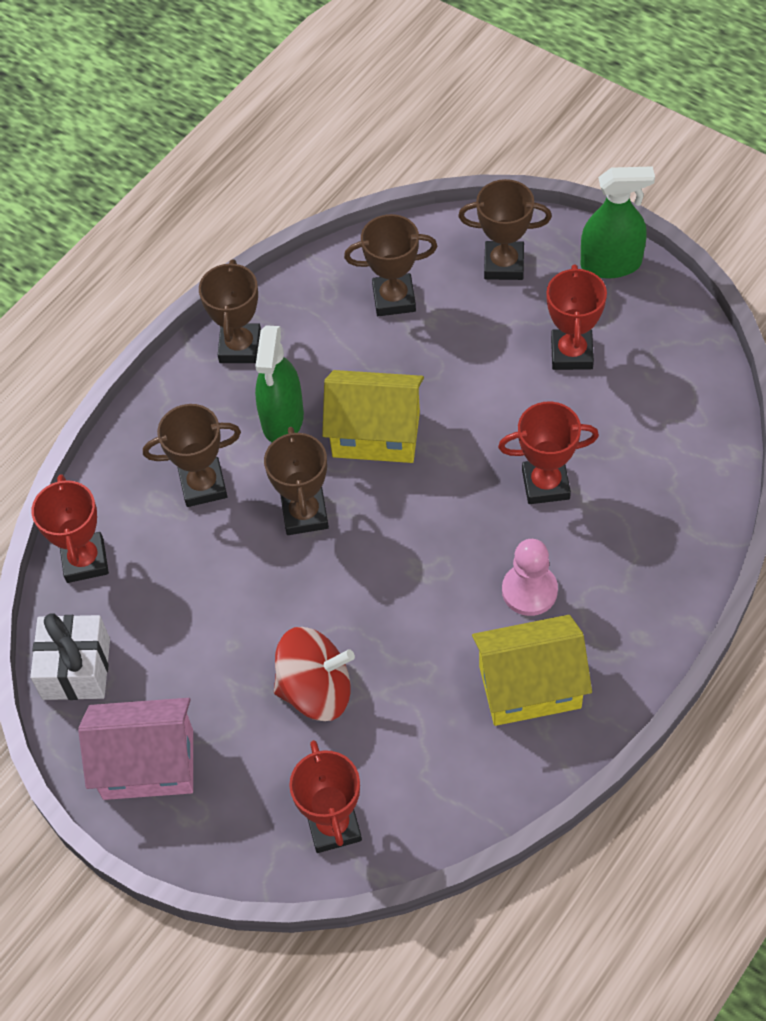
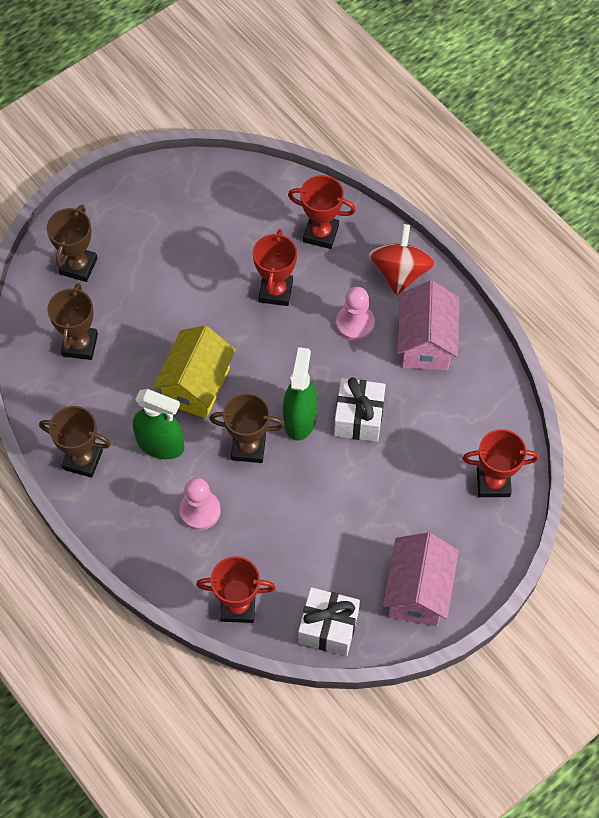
camera: 80 degrees left, 5 degrees up
brown trophy [143,404,241,507] -> pink pawn [179,478,221,530]
red spinning top [274,627,355,721] -> red spinning top moved to [369,224,435,295]
yellow house [472,615,592,726] -> pink house [397,280,459,370]
red trophy [547,265,607,370] -> red trophy moved to [288,175,356,249]
green spray bottle [581,166,655,279] -> green spray bottle moved to [283,347,318,441]
none -> white gift [334,378,386,442]

